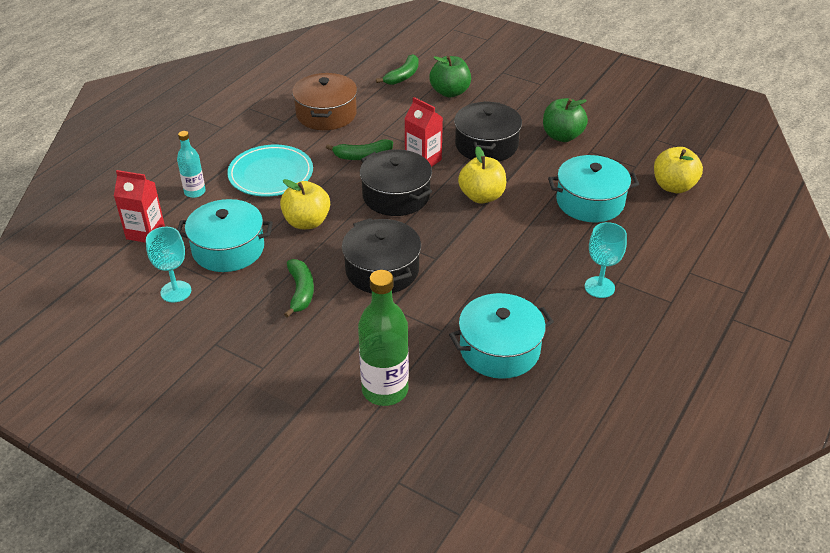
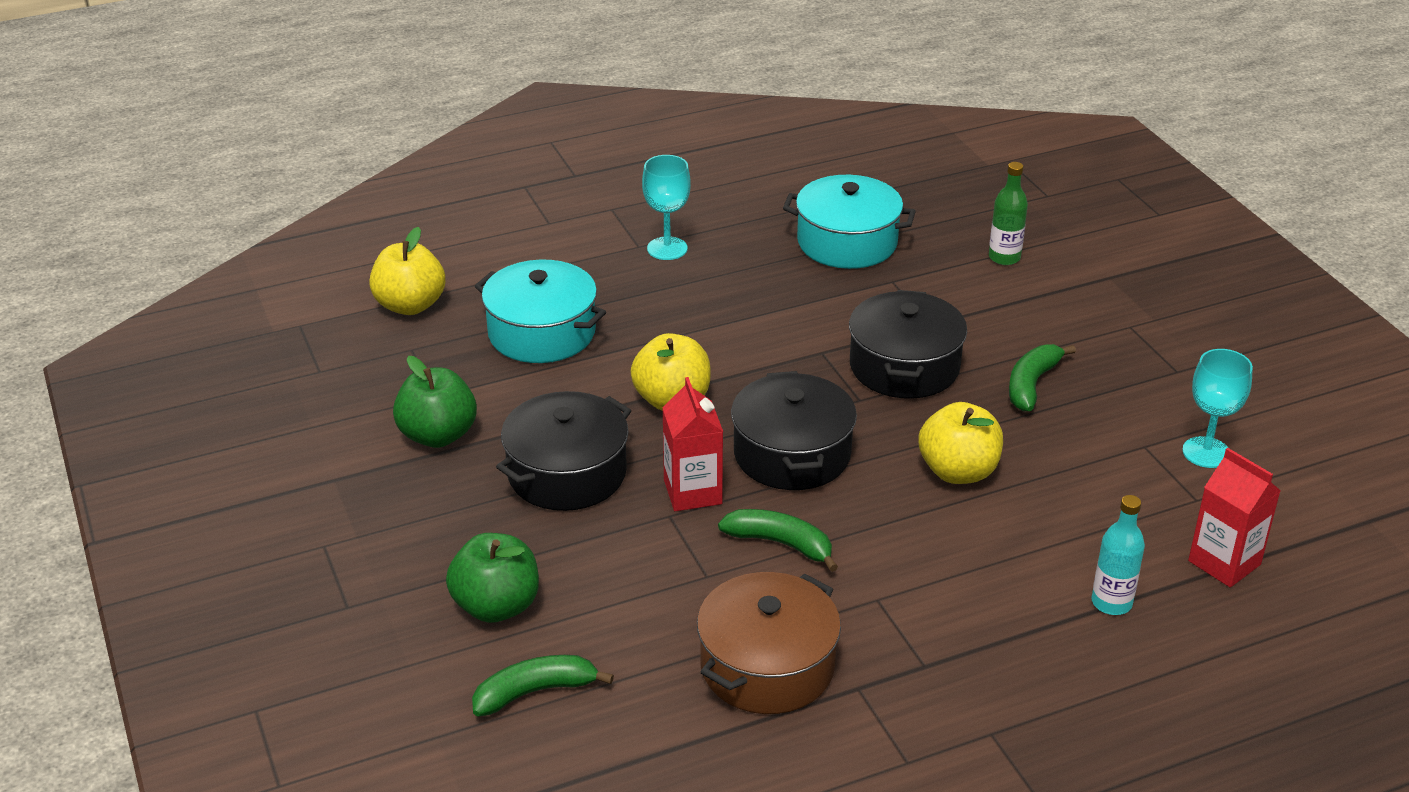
camera: 145 degrees left, 5 degrees down
turquoise pot [177,199,273,272] -> none
turquoise plate [227,145,313,197] -> none
green bottle [358,270,409,406] -> green bottle [989,162,1028,265], size x0.57

